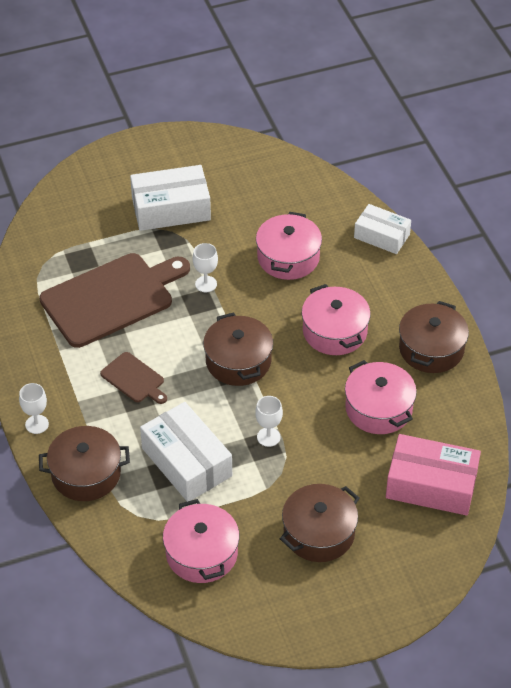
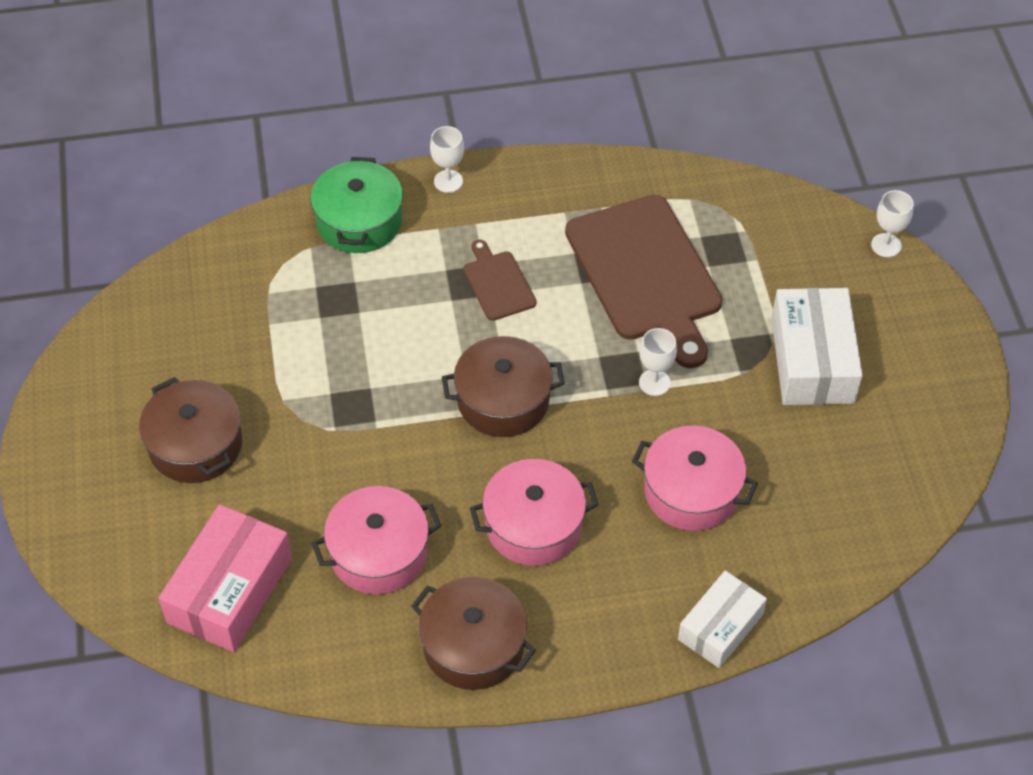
camera: 100 degrees right, 5 degrees up
brown pot [39,426,130,501] -> green pot [311,157,403,253]
brown cutting board [100,352,167,404] -> brown cutting board turned 105 degrees clockwise [463,239,537,321]
white box [140,402,232,502] -> none
pink pot [163,499,240,583] -> none
white goblet [255,396,283,447] -> white goblet moved to [871,190,914,257]

